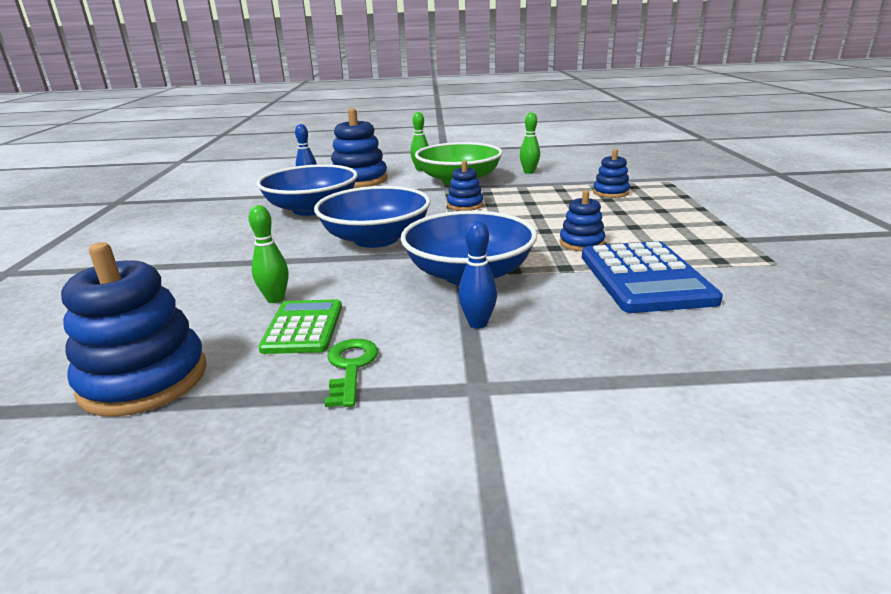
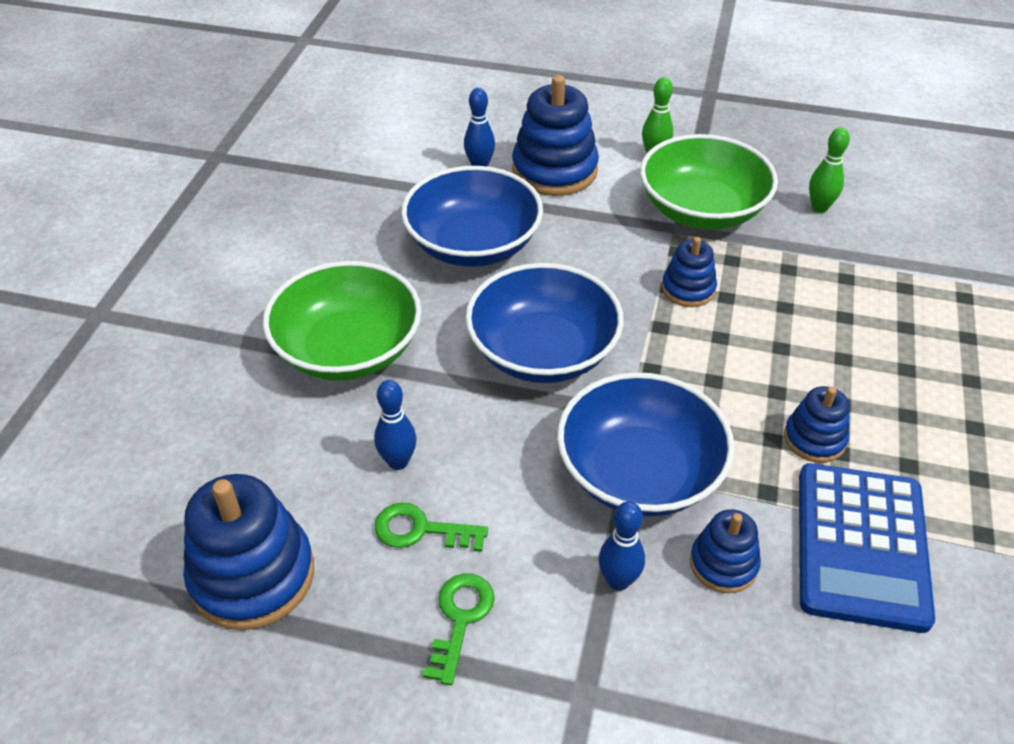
camera: 15 degrees right, 20 degrees up
green bowling pin [249,205,288,303] -> blue bowling pin [374,380,417,470]
green calculator [258,299,342,354] -> green key [375,503,488,552]
blue stacking toy [593,149,630,198] -> blue stacking toy moved to [690,509,761,593]
none -> green bowl [263,261,422,381]

